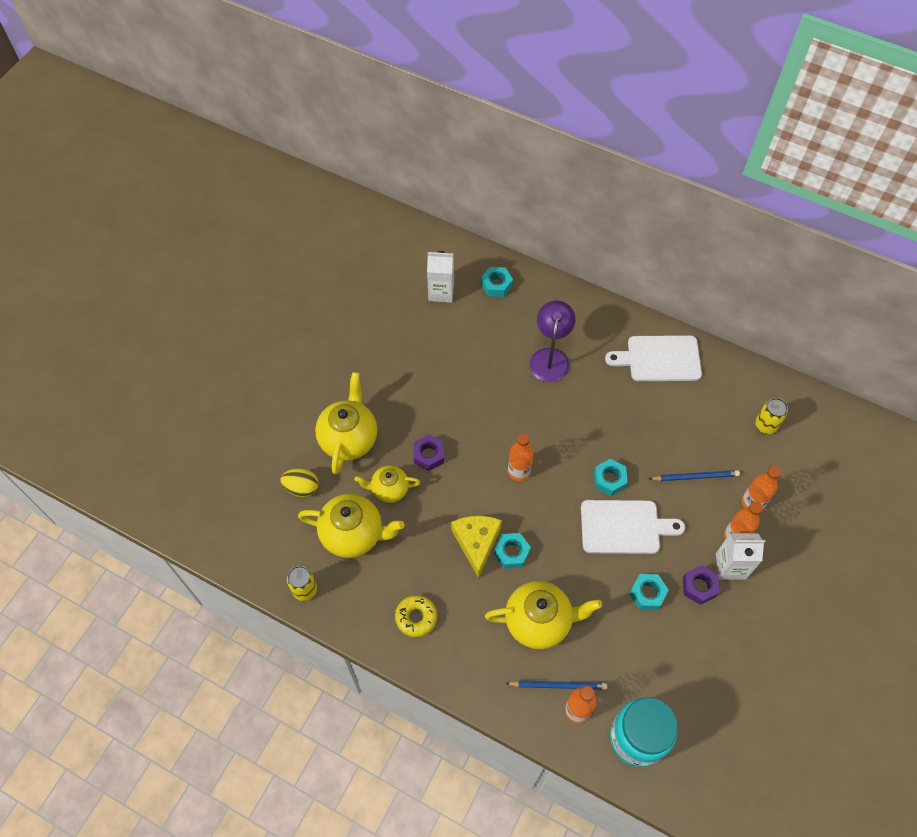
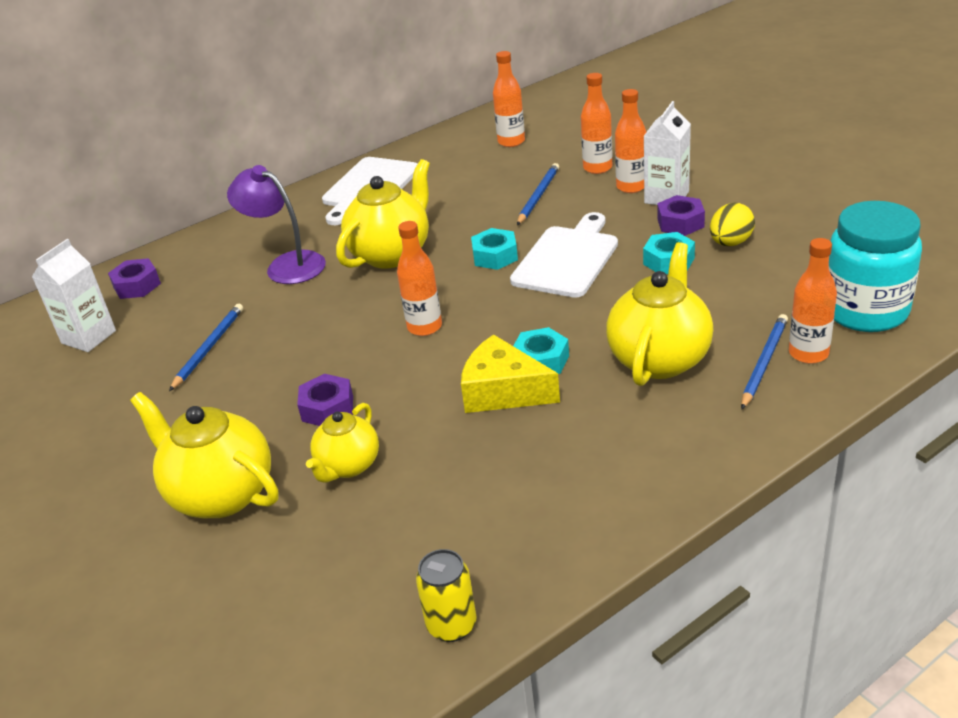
camera: 60 degrees left, 25 degrees down
yellow egg [280,468,319,497] -> yellow egg moved to [710,203,755,246]
yellow teapot [298,494,405,558] -> yellow teapot moved to [336,159,430,269]
yellow donut [395,595,437,637] -> none
turquoise nut [481,267,513,297] -> purple nut [108,258,161,299]
yellow can [755,398,788,434] -> orange bottle [493,51,525,147]
none -> blue pencil [169,304,243,391]

